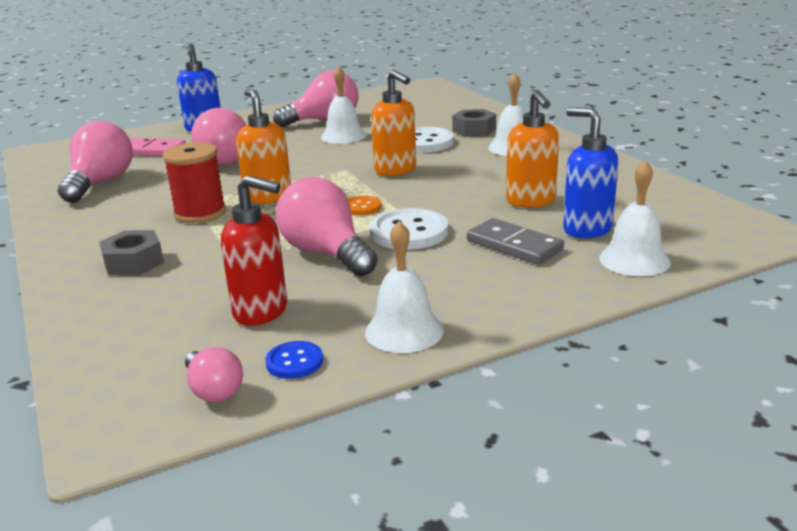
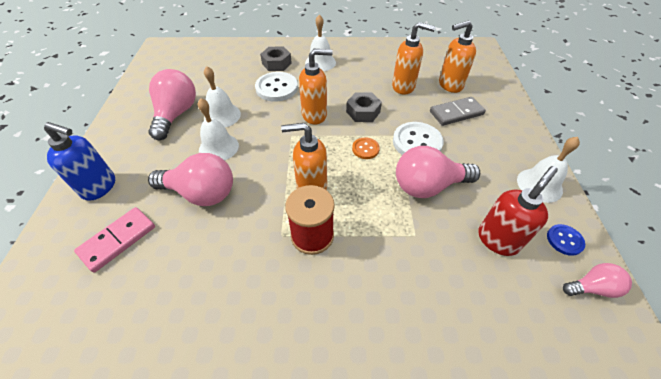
camera: 65 degrees left, 25 degrees up
pink light bulb [58,121,133,203] -> none
grey nut [99,230,164,275] -> grey nut moved to [346,92,382,122]
blue soap dispenser [563,107,618,238] -> orange soap dispenser [439,20,476,93]
white bell [599,160,671,276] -> white bell moved to [198,98,239,161]

